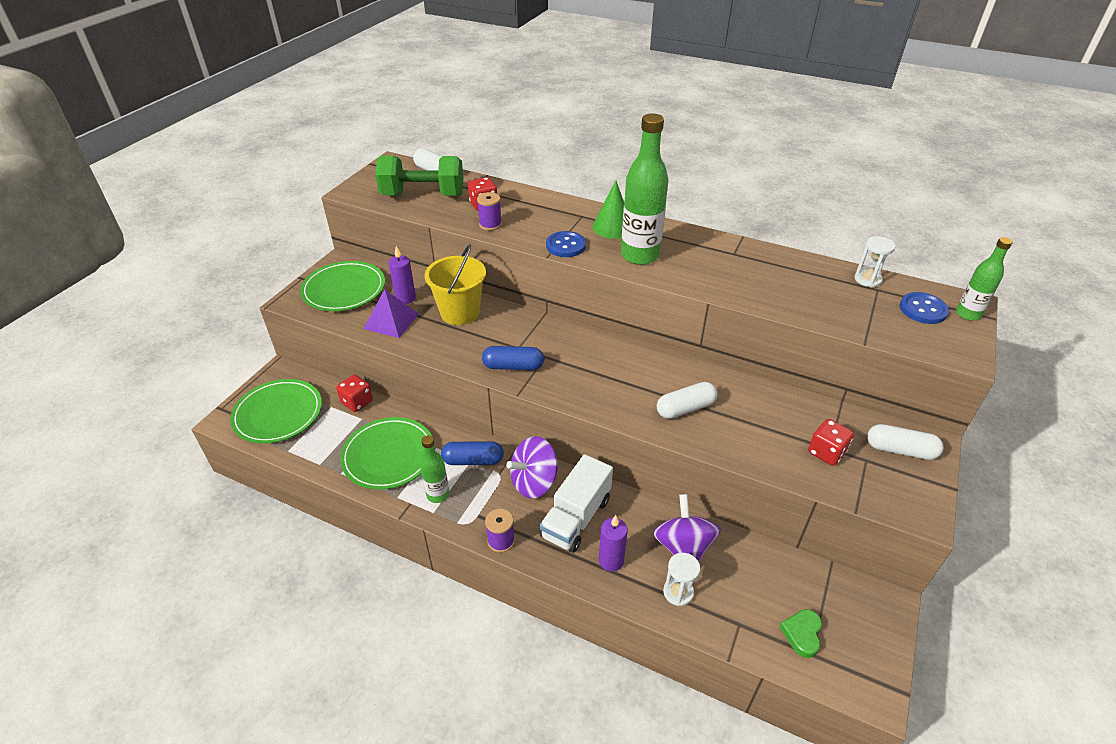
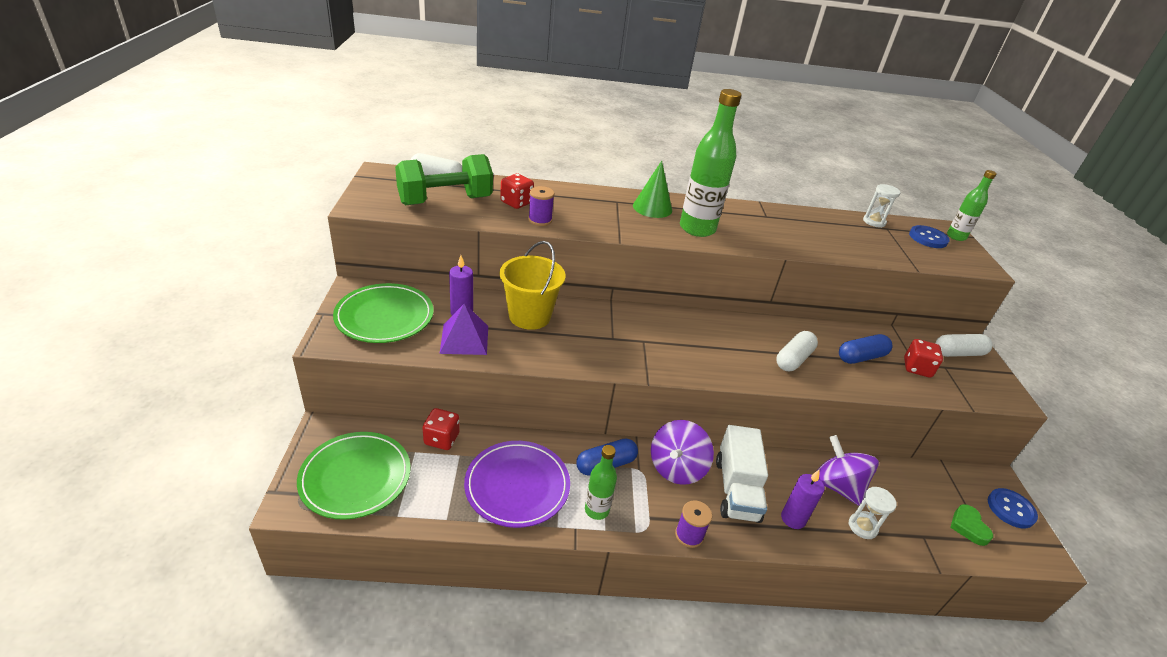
camera: 30 degrees left, 5 degrees down
green plate [340,417,435,490] -> purple plate [464,441,570,528]
blue capsule [482,346,544,370] -> blue capsule moved to [839,334,893,364]
blue button [546,231,586,257] -> blue button moved to [988,488,1038,528]

